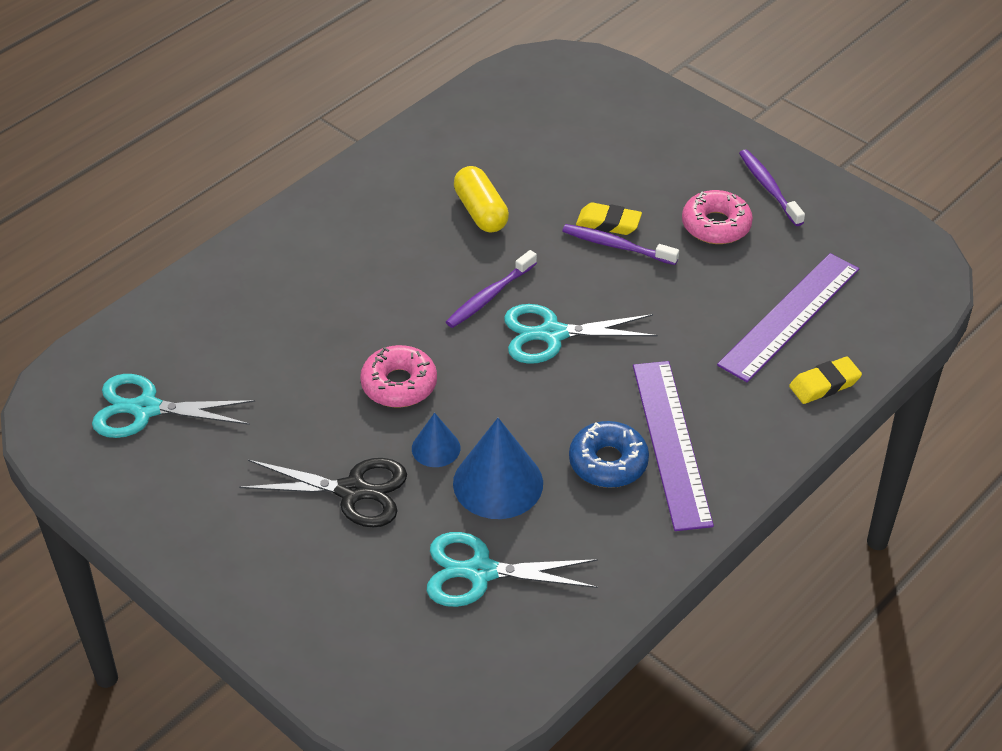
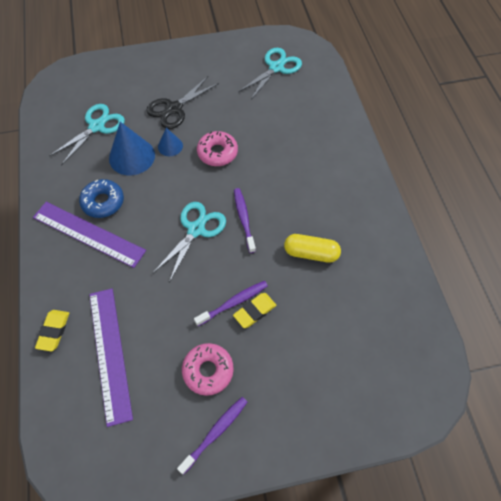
camera: 125 degrees right, 15 degrees up
purple toothbrush [739,149,805,226] -> purple toothbrush turned 60 degrees counterclockwise [177,397,247,474]

